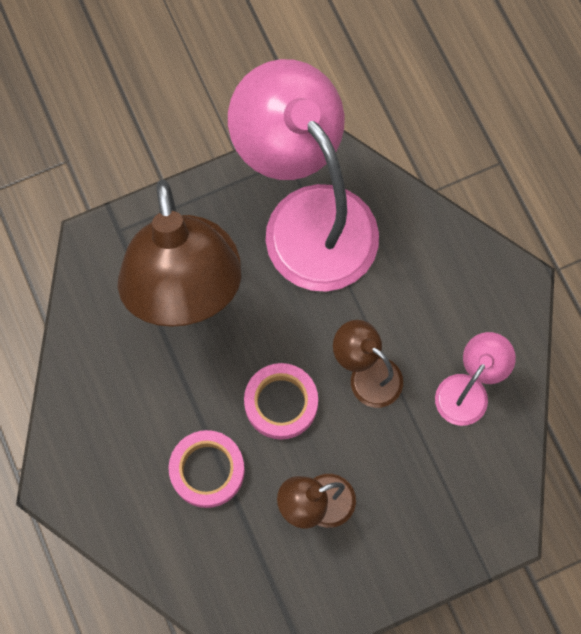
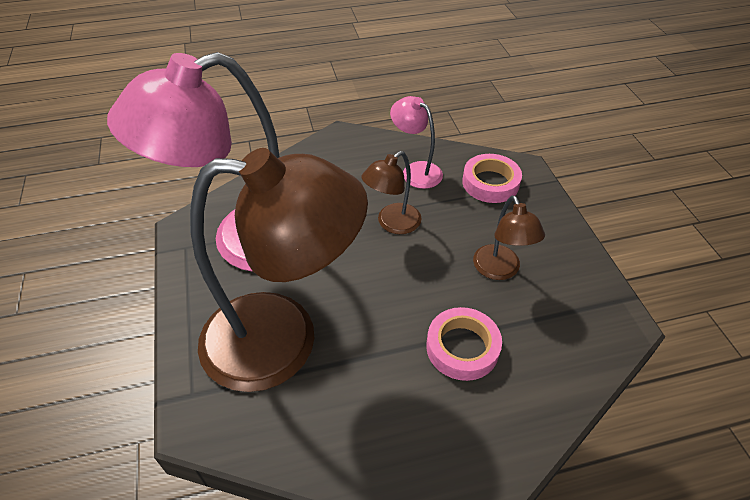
camera: 80 degrees left, 25 degrees down
pink tape [244,363,318,440] -> pink tape moved to [462,154,522,203]

